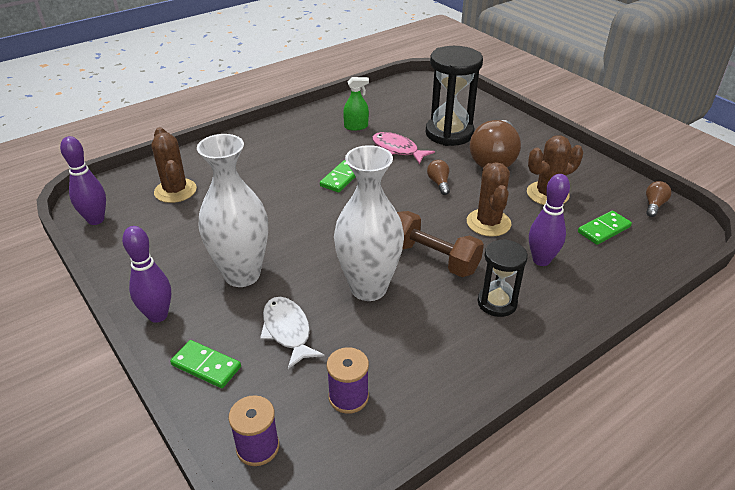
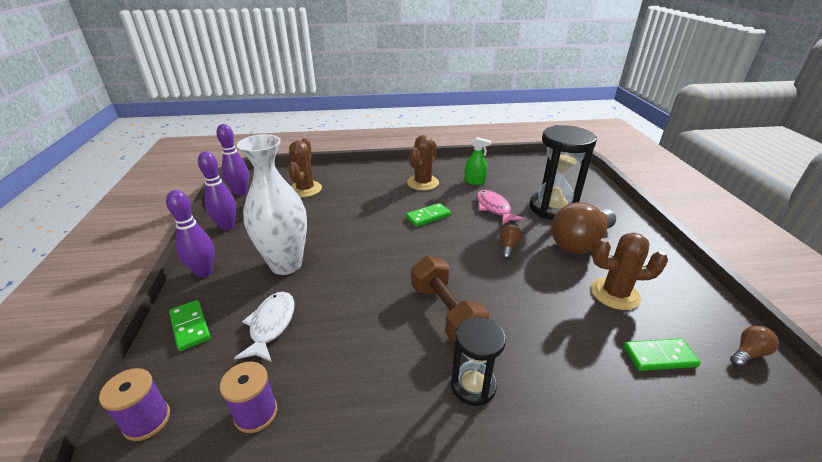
camera: 30 degrees right, 5 degrees down
white vase [334,145,404,301] -> none
brown cactus [467,162,511,237] -> brown cactus moved to [407,135,439,191]
purple bowling pin [529,174,570,266] -> purple bowling pin moved to [198,152,236,231]

